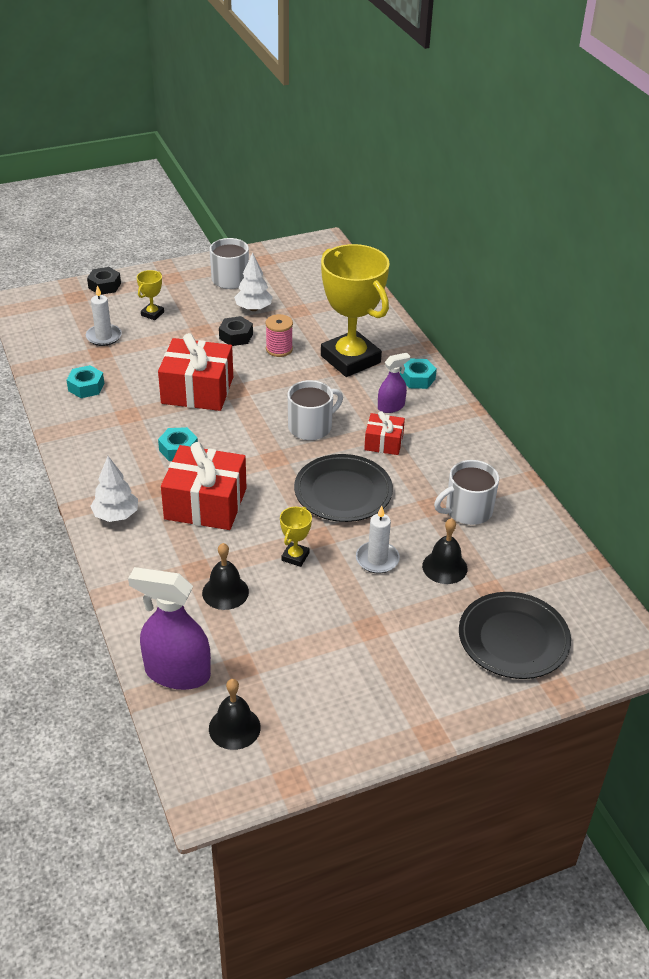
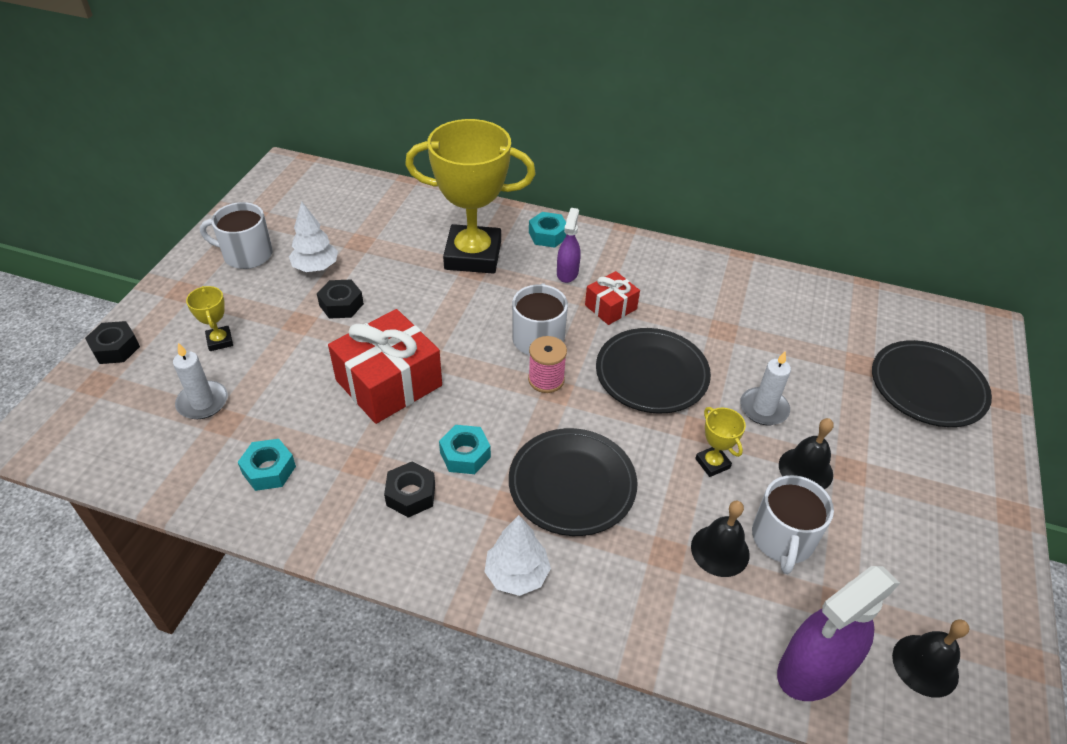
camera: 50 degrees left, 5 degrees up
red gift [161,442,247,530] -> black plate [509,428,638,536]
pink spool [265,314,293,357] -> pink spool moved to [528,336,567,393]
black bell [422,518,467,584] -> black bell moved to [779,418,834,489]
white mug [434,460,499,525] -> white mug moved to [752,475,834,574]
none -> black nut [384,461,435,518]

